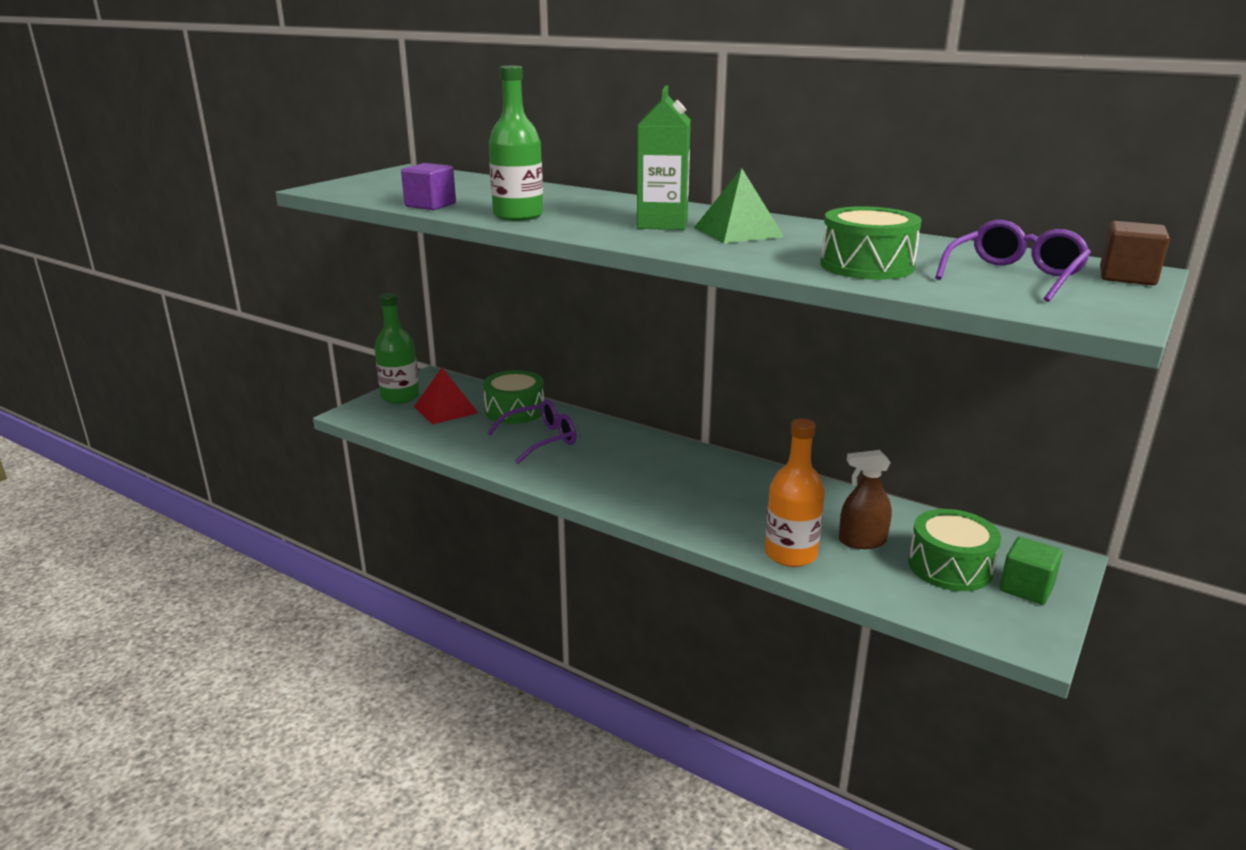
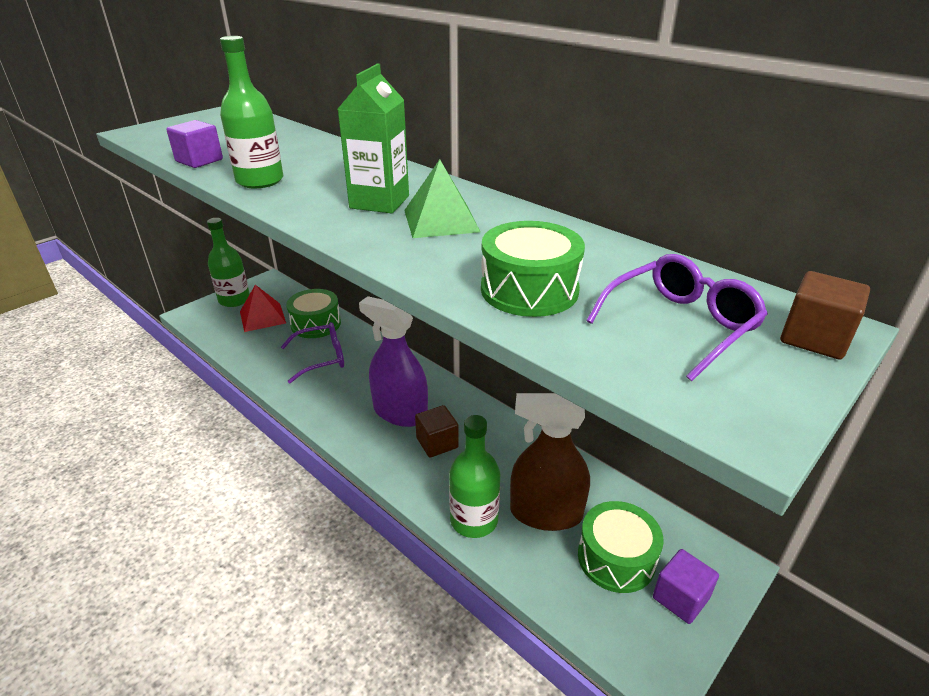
camera: 10 degrees right, 10 degrees up
orange bottle [765,418,825,567] -> green bottle [449,415,500,538]
brown spray bottle [839,450,892,549] -> brown spray bottle [510,393,590,531], size x1.64
green cube [1000,537,1063,605] -> purple cube [653,549,719,624]
none -> purple spray bottle [359,296,428,427]
none -> brown cube [415,405,459,458]

